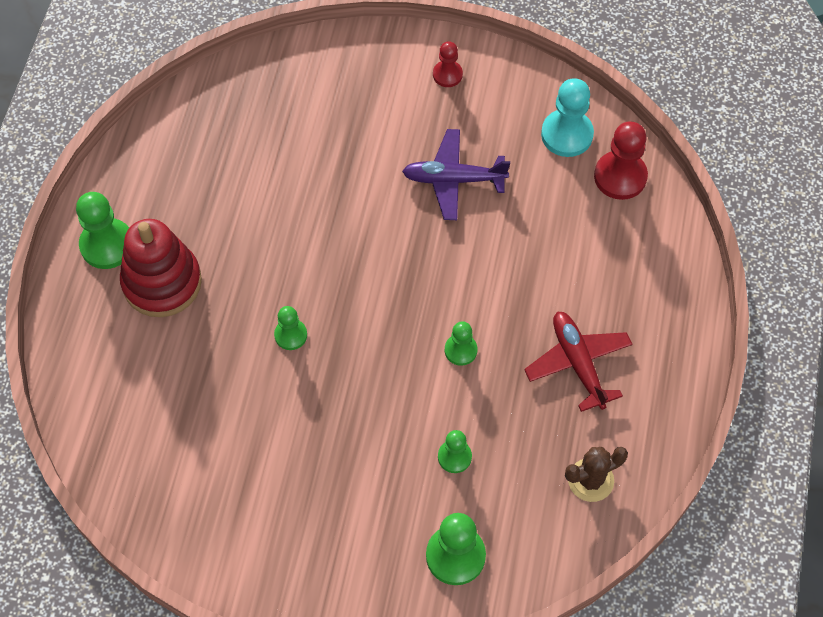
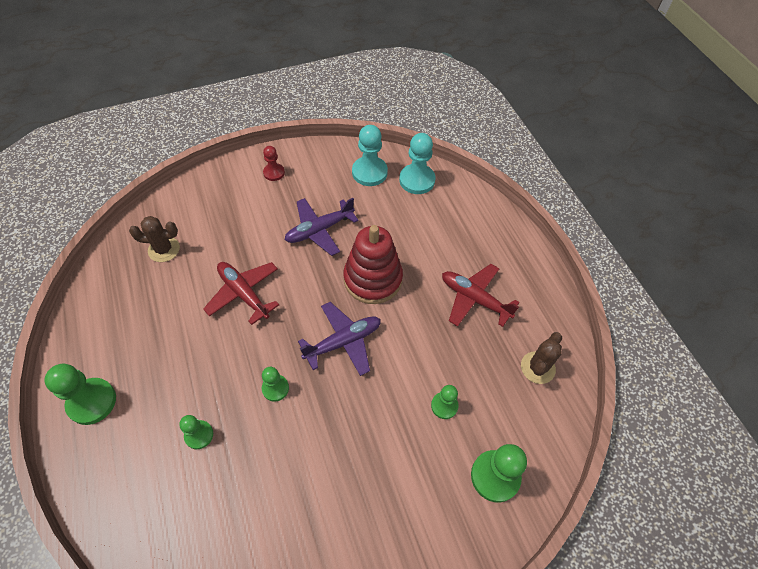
camera: 35 degrees left, 5 degrees down
red stacking toy [120,219,202,317] -> red stacking toy moved to [343,225,403,304]
green pawn [445,321,478,366] -> green pawn moved to [179,415,213,449]
red pawn [594,121,648,200] -> turquoise pawn [399,133,436,194]
none -> brown cactus [129,216,180,262]
none -> red plane [203,262,279,325]
none -> purple plane [298,302,381,376]

